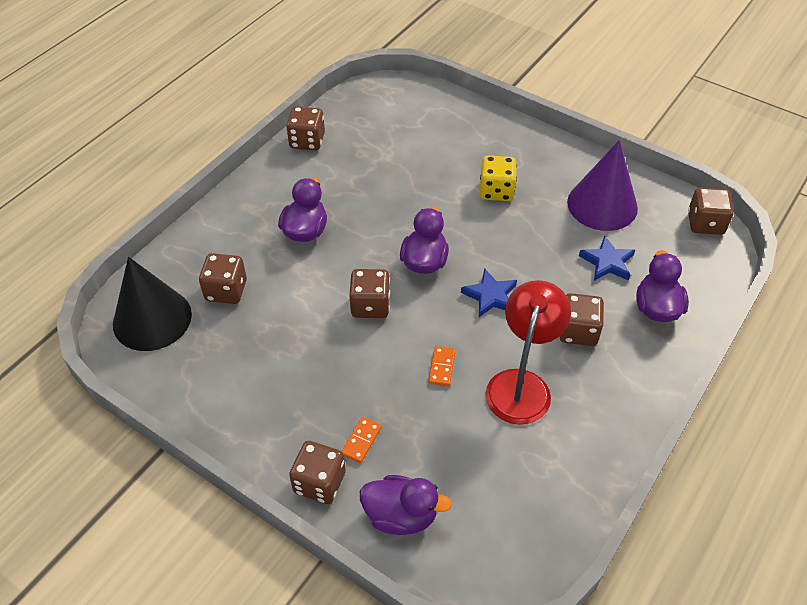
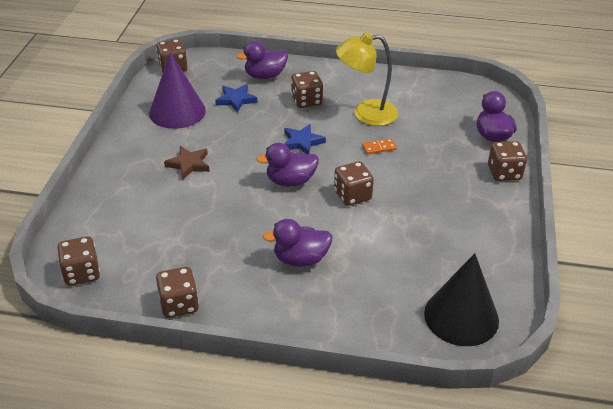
camera: 115 degrees left, 10 degrees down
brown dice [199,253,247,304] -> brown dice moved to [57,236,100,286]
orange domino [342,417,382,463] -> none
yellow dice [480,155,517,201] -> brown star [164,146,210,180]
red lamp [485,280,571,425] -> yellow lamp [336,33,398,126]

